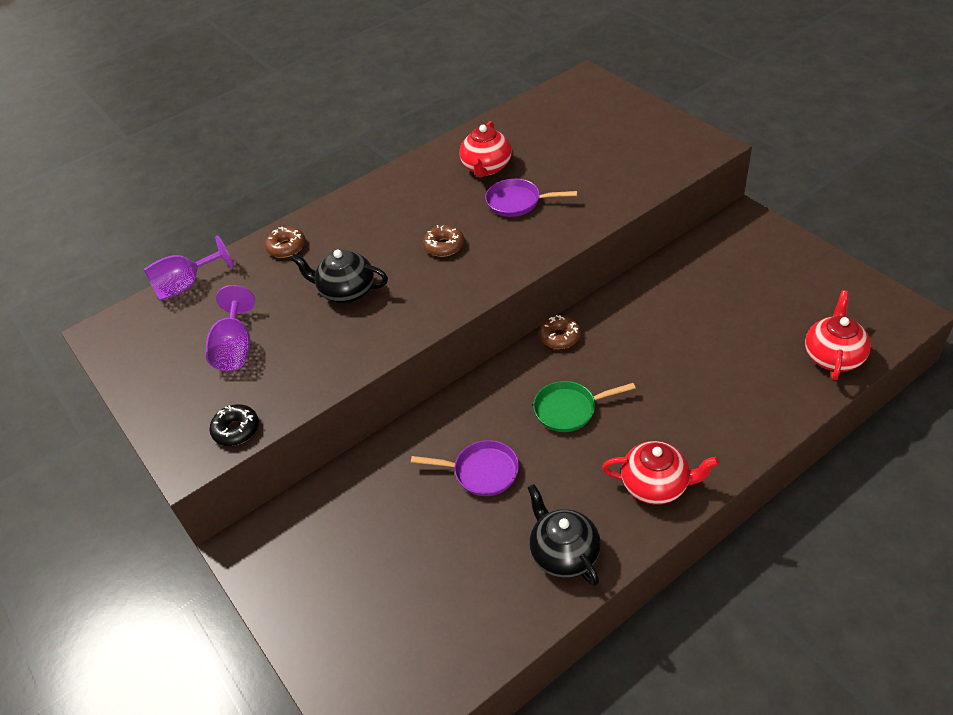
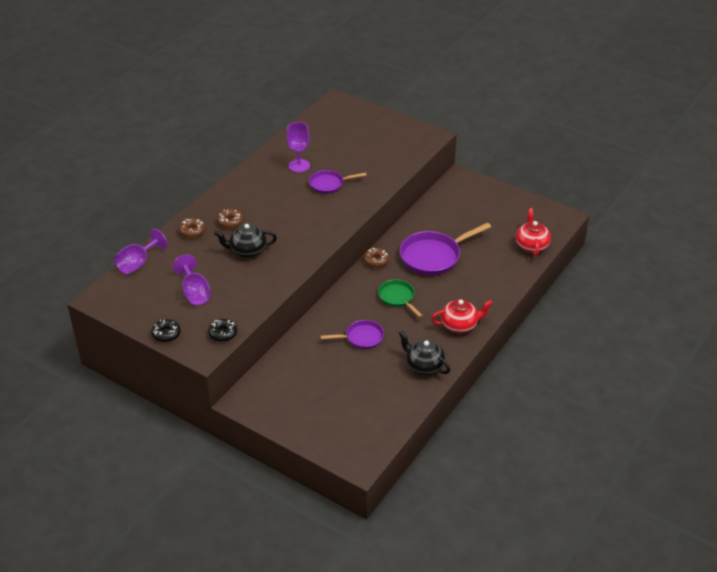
camera: 25 degrees left, 5 degrees down
brown donut [423,225,464,257] -> brown donut moved to [217,209,243,228]
red teapot [460,121,512,177] -> purple goblet [286,122,310,173]
green pan [533,381,636,432] -> green pan turned 90 degrees clockwise [378,279,422,317]
none -> black donut [151,319,181,342]
none -> purple pan [400,223,491,275]

